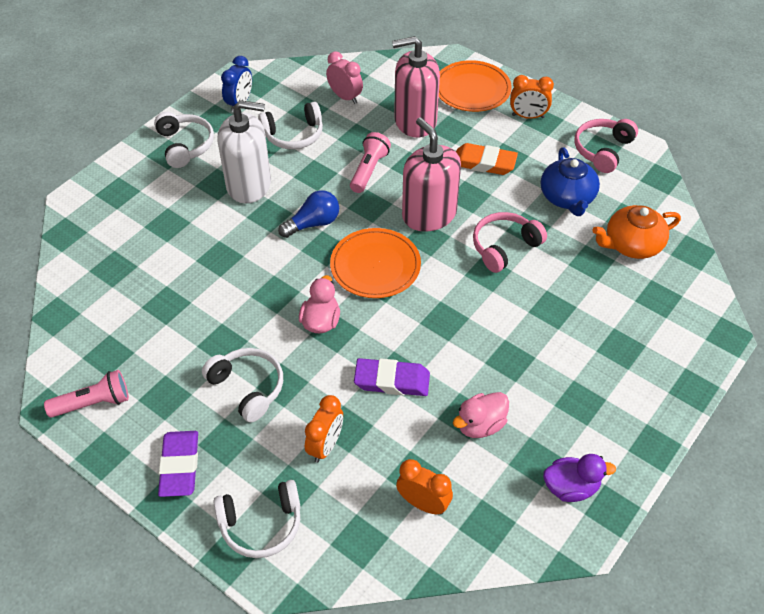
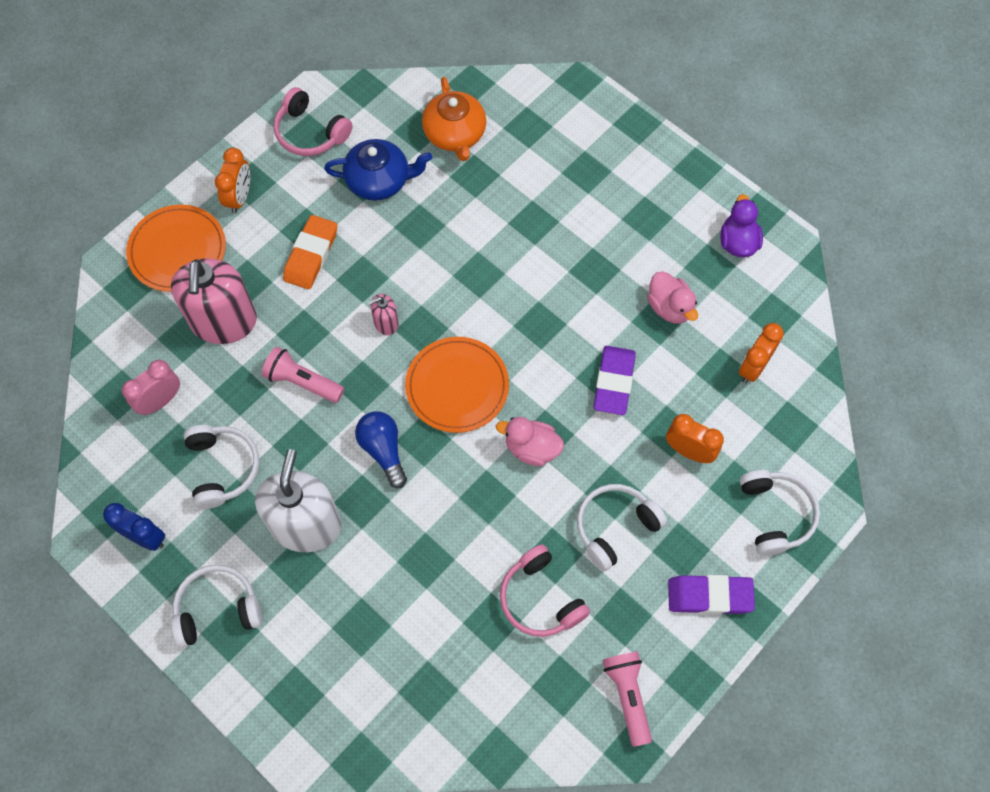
camera: 85 degrees left, 15 degrees up
pink soap dispenser [402,117,461,232] -> pink soap dispenser [368,294,399,335], size x0.45
pink headphones [473,212,547,273] -> pink headphones moved to [500,544,590,637]

